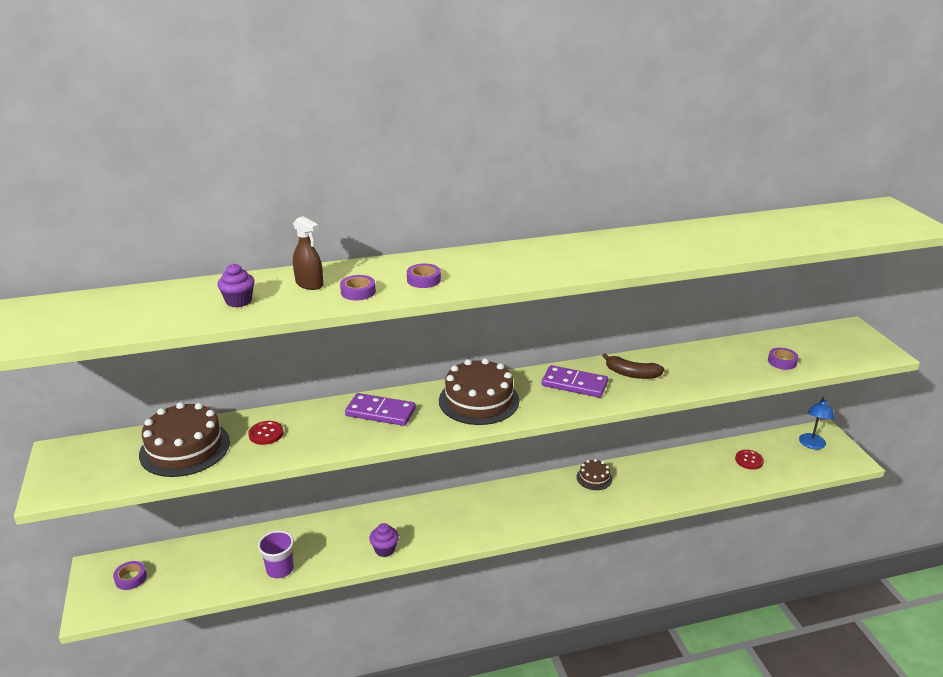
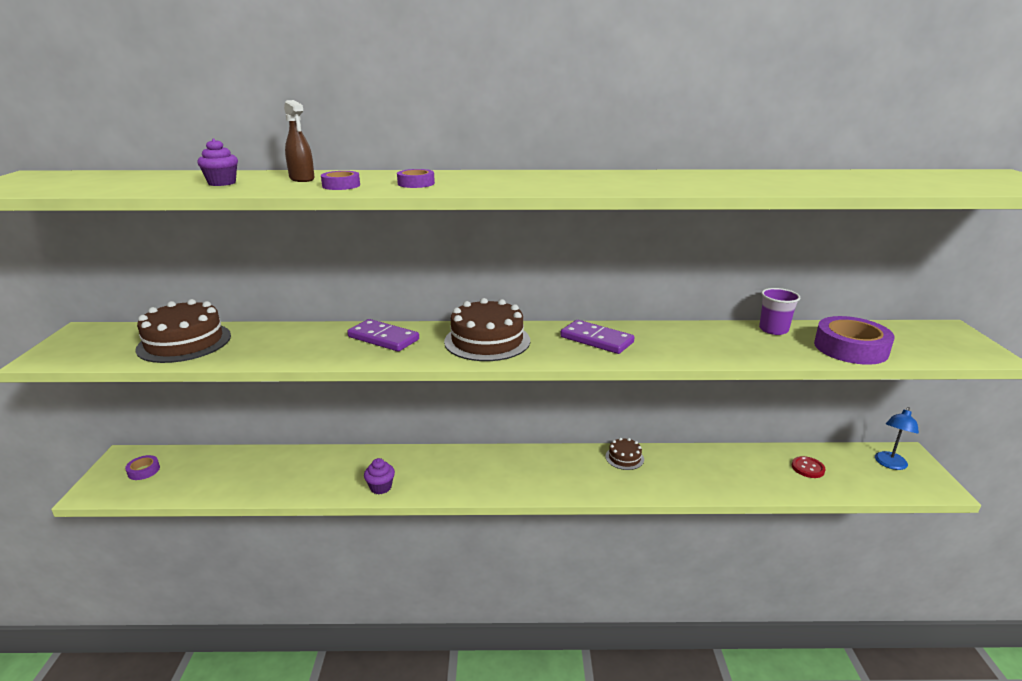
camera: 15 degrees right, 5 degrees down
red button [248,421,283,445] -> none
purple cup [258,530,294,578] -> purple cup moved to [759,288,800,335]
brown banana [602,353,664,379] -> none
purple tape [768,348,799,370] -> purple tape [814,316,895,365], size x2.07

